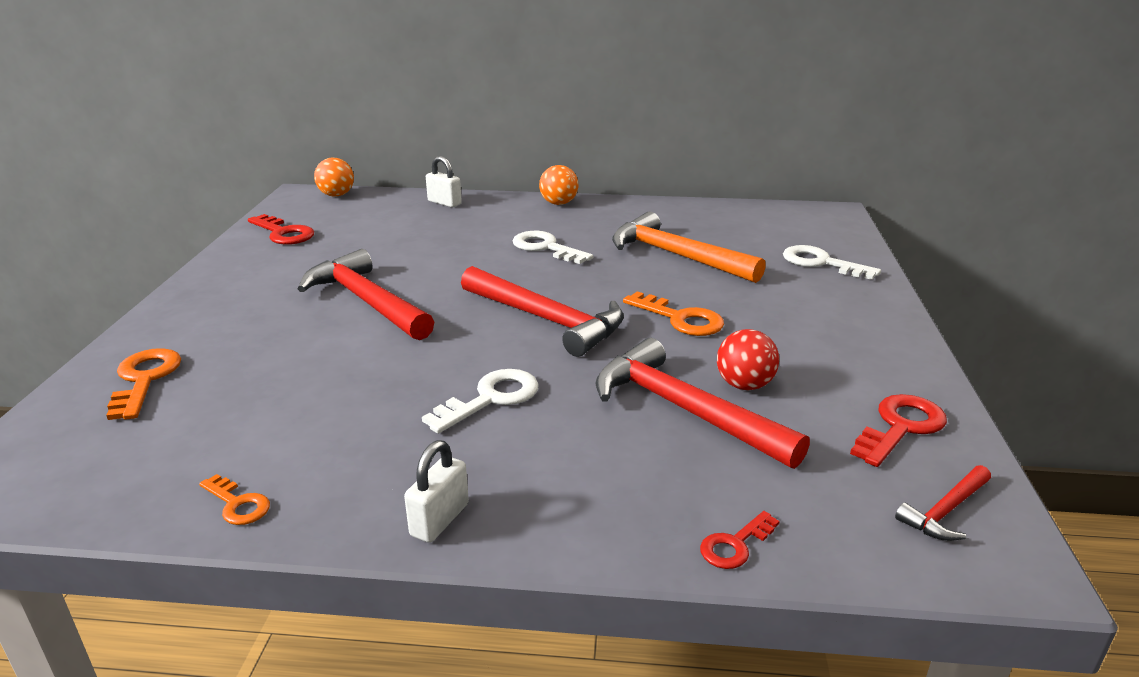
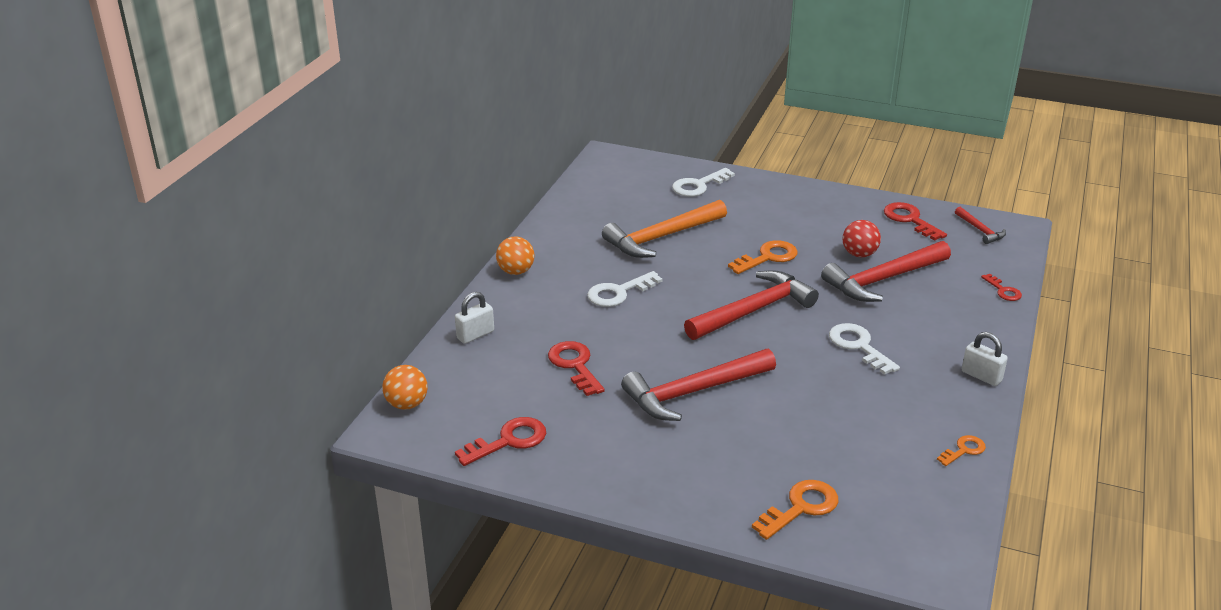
camera: 75 degrees left, 5 degrees up
orange key [106,348,181,420] -> orange key turned 135 degrees clockwise [752,480,838,540]
none -> red key [548,341,605,396]

